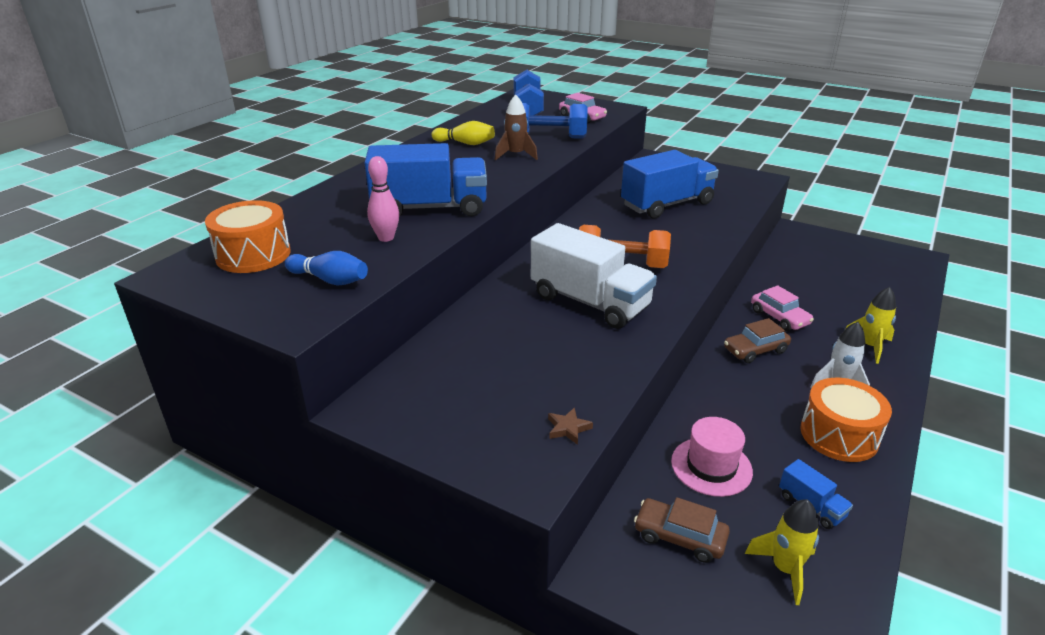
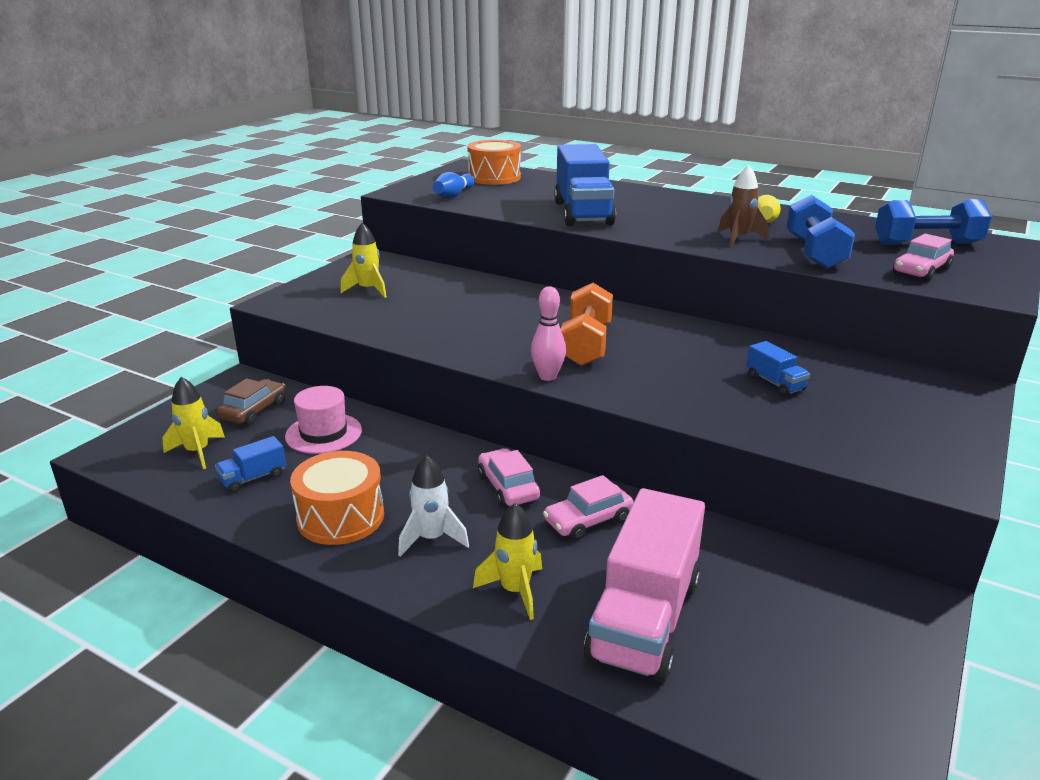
camera: 90 degrees right, 5 degrees down
pink bowling pin [367,156,399,242] -> pink bowling pin moved to [531,286,566,381]
white truck [531,223,657,329] -> none
brown star [548,407,593,445] -> none
blue truck [621,150,719,218] -> blue truck [746,341,810,396], size x0.44
brown car [724,318,791,363] -> pink car [478,448,540,507]
none -> yellow rocket [340,222,387,298]
none -> pink truck [584,488,705,682]

